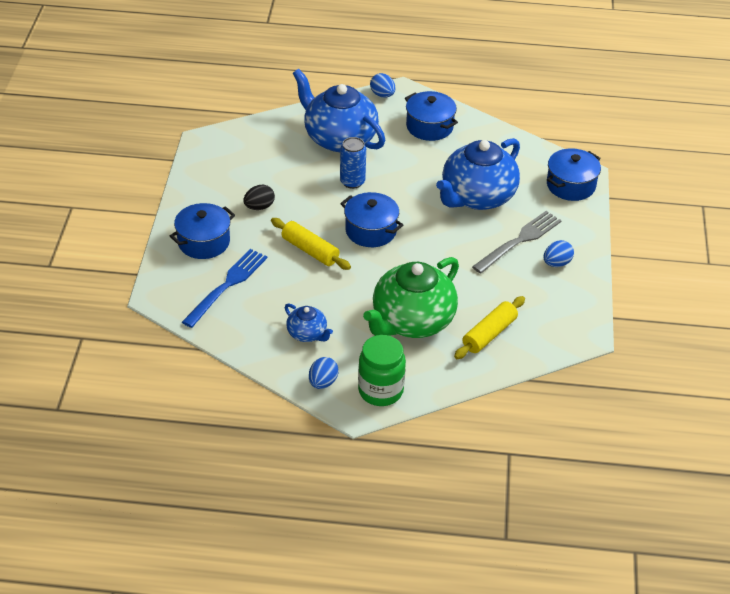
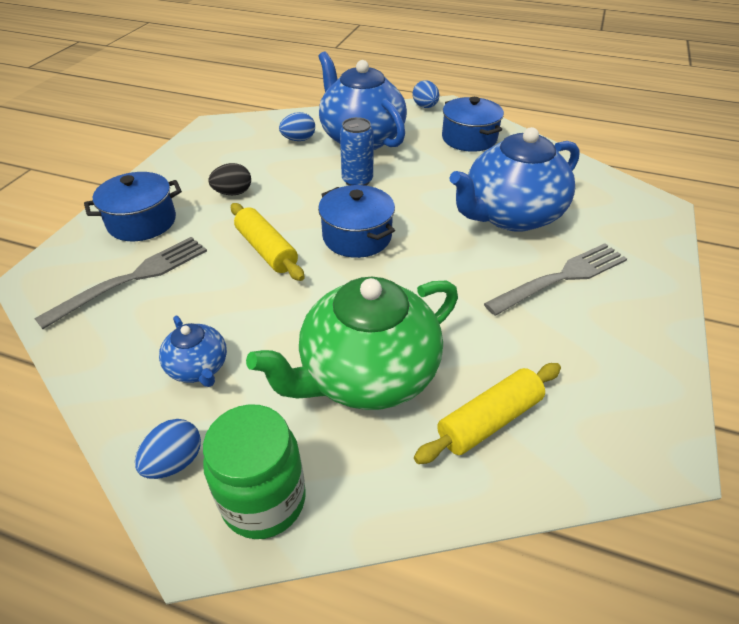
camera: 15 degrees right, 0 degrees up
blue fork [182,249,267,328] -> grey fork [34,237,207,329]
blue egg [544,240,574,267] -> blue egg moved to [279,112,315,141]
blue pot [547,148,601,201] -> none

